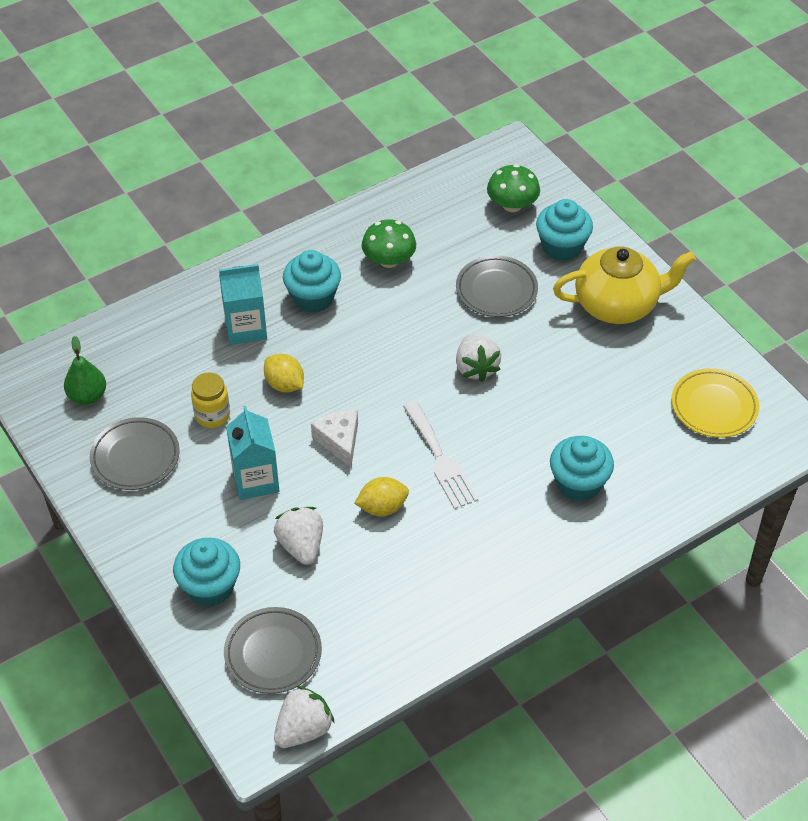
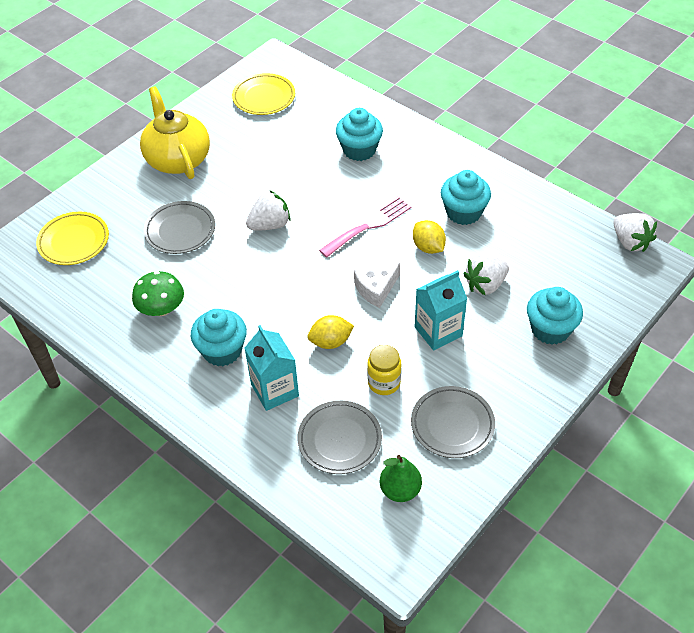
camera: 105 degrees left, 0 degrees up
grey plate [224,607,322,694] -> grey plate moved to [298,401,382,474]
yellow lemon [264,354,304,392] -> yellow lemon turned 45 degrees clockwise [308,315,354,349]
white strawberry [274,686,335,748] -> white strawberry turned 150 degrees counterclockwise [613,213,657,252]
white fork [403,401,479,509] -> pink fork [319,196,411,258]
green mushroom [487,164,540,212] -> yellow plate [36,212,109,265]
turquoise cupcake [536,199,593,261] -> turquoise cupcake moved to [441,170,491,225]

